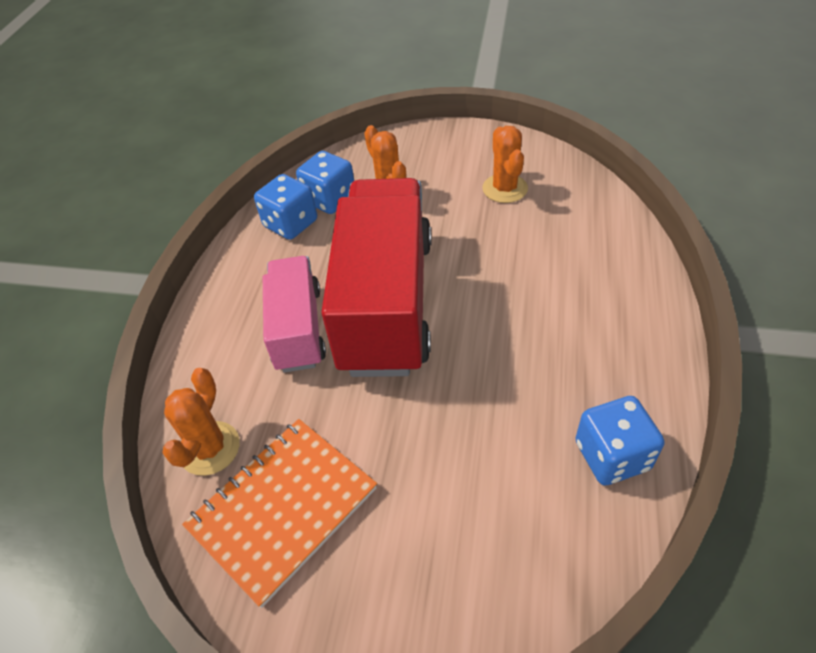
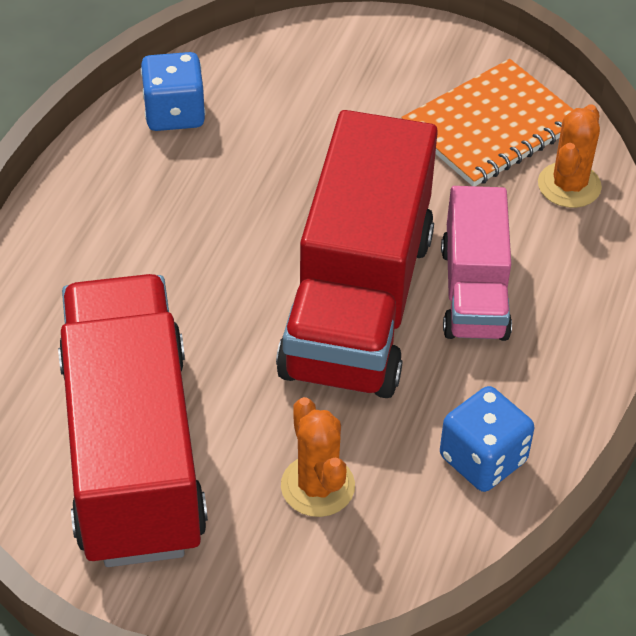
camera: 175 degrees left, 0 degrees up
blue dice [296,151,354,214] -> none
orange cactus [482,126,528,203] -> red truck [58,274,208,567]

